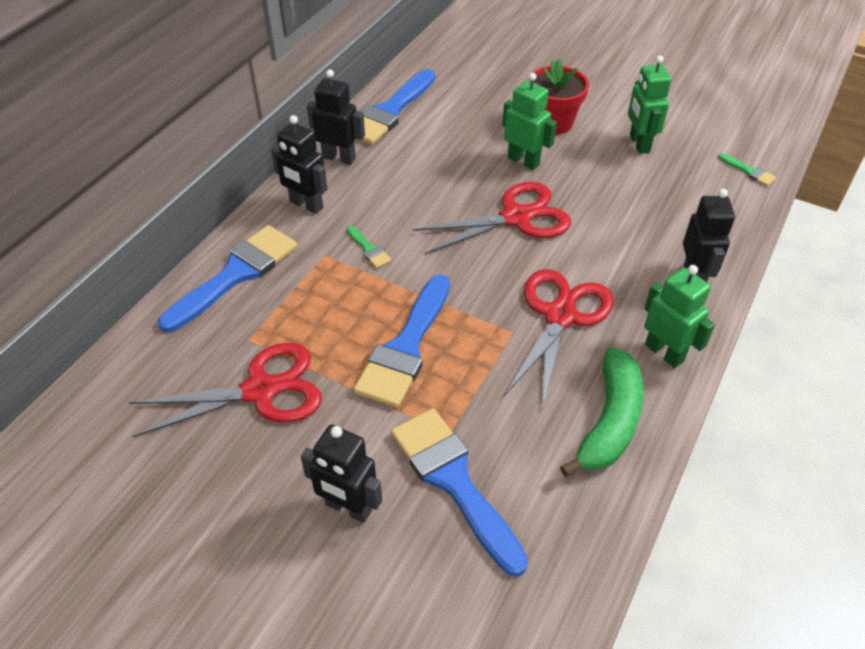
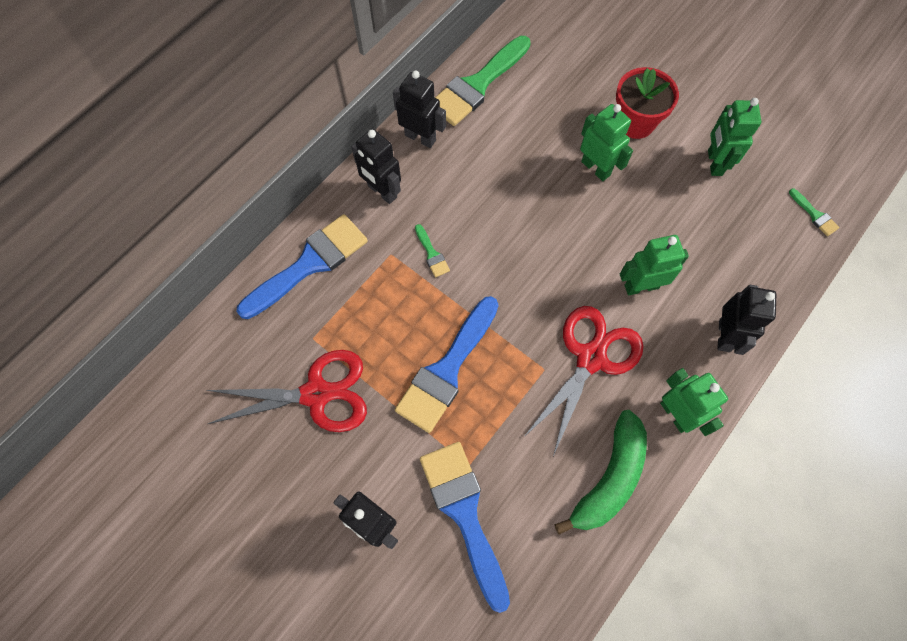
camera: 10 degrees right, 20 degrees up
blue brush [359,69,435,145] -> green brush [435,36,531,126]
red scissors [412,182,571,255] -> none
none -> green robot [620,235,689,295]

